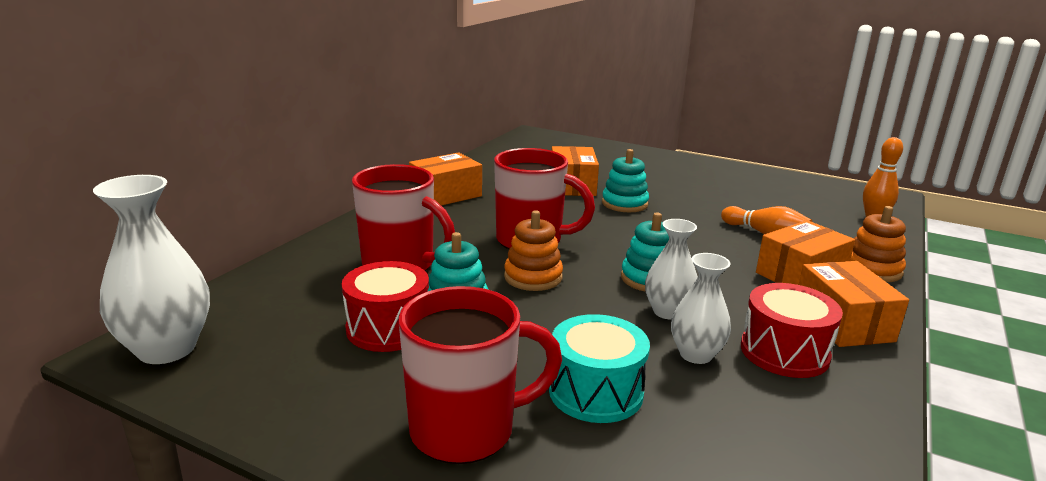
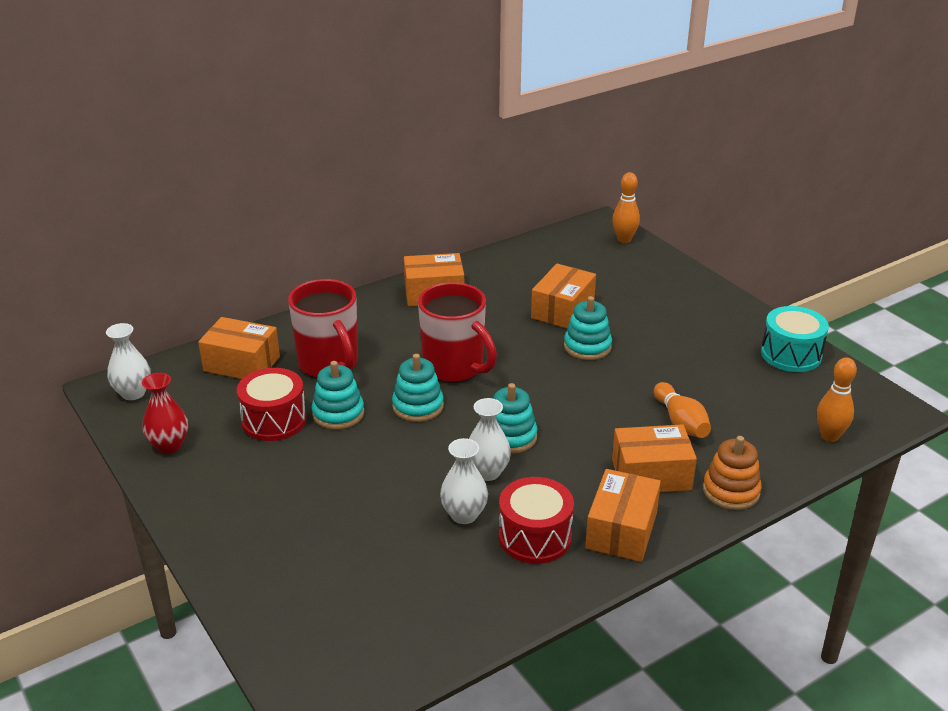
camera: 30 degrees right, 10 degrees up
white vase [93,175,210,364] -> white vase [106,323,151,400], size x0.62
red mug [399,286,562,464] -> none
orange stacking toy [504,210,563,291] -> turquoise stacking toy [392,354,444,422]
turquoise drum [549,314,650,423] -> turquoise drum moved to [761,306,829,372]
none -> red vase [142,373,188,454]
none -> orange box [198,317,280,379]
none -> orange bowling pin [612,172,640,243]

